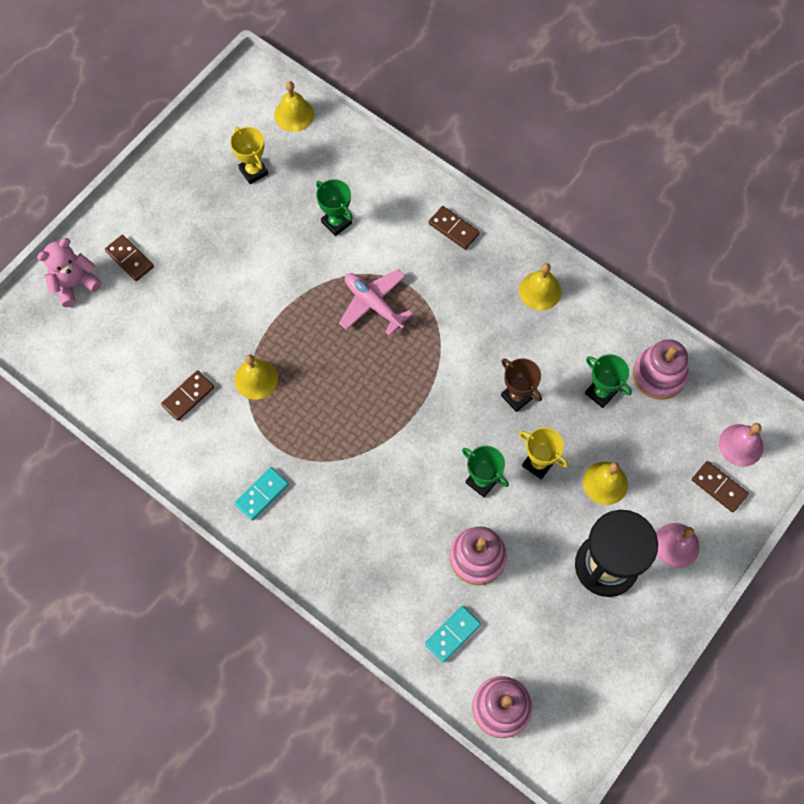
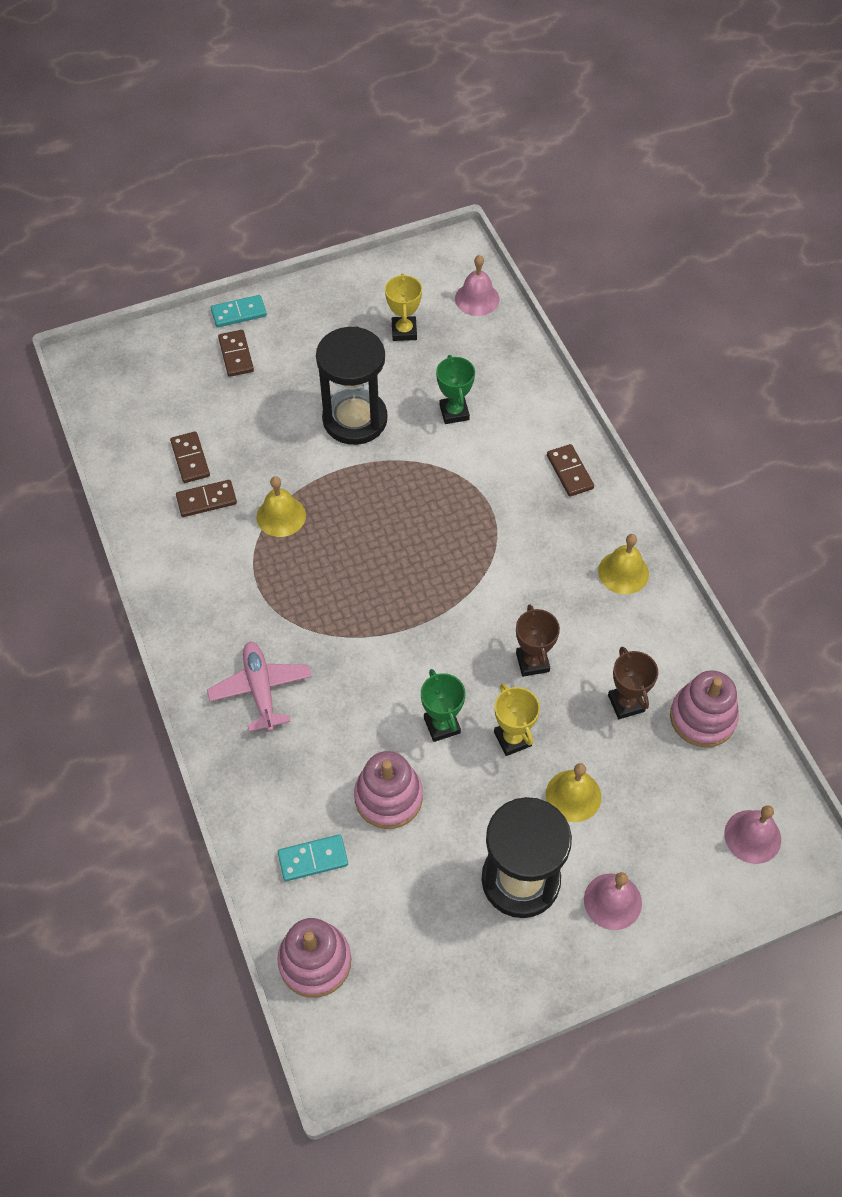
camera: 30 degrees right, 10 degrees down
pink teddy bear [37,238,102,307] -> none
turquoise domino [234,467,289,521] -> turquoise domino moved to [211,295,267,327]
yellow bell [274,81,314,132] -> pink bell [455,255,500,316]
pink plane [339,270,413,336] -> pink plane moved to [207,642,312,732]
green trophy [585,354,632,408] -> brown trophy [608,647,658,719]
brown domino [692,461,749,512] -> brown domino moved to [170,431,210,483]
none -> black hourglass [316,327,387,445]

